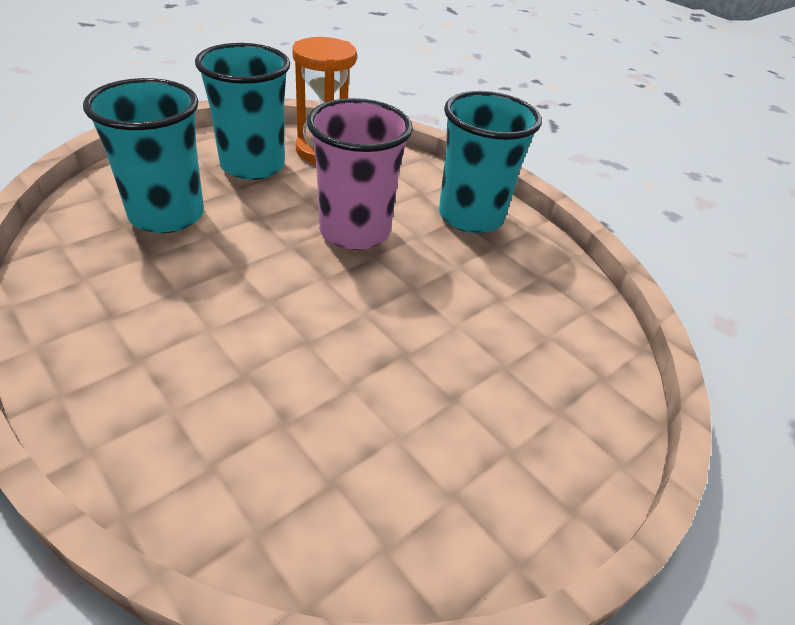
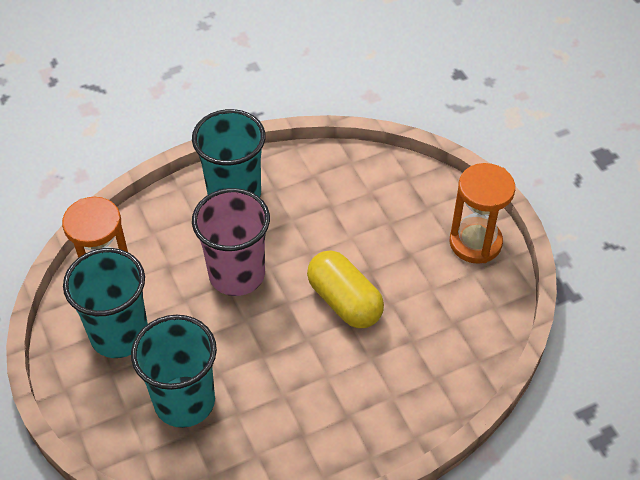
camera: 70 degrees left, 10 degrees up
none -> yellow capsule [307,251,384,328]
none -> orange hourglass [450,163,515,264]

